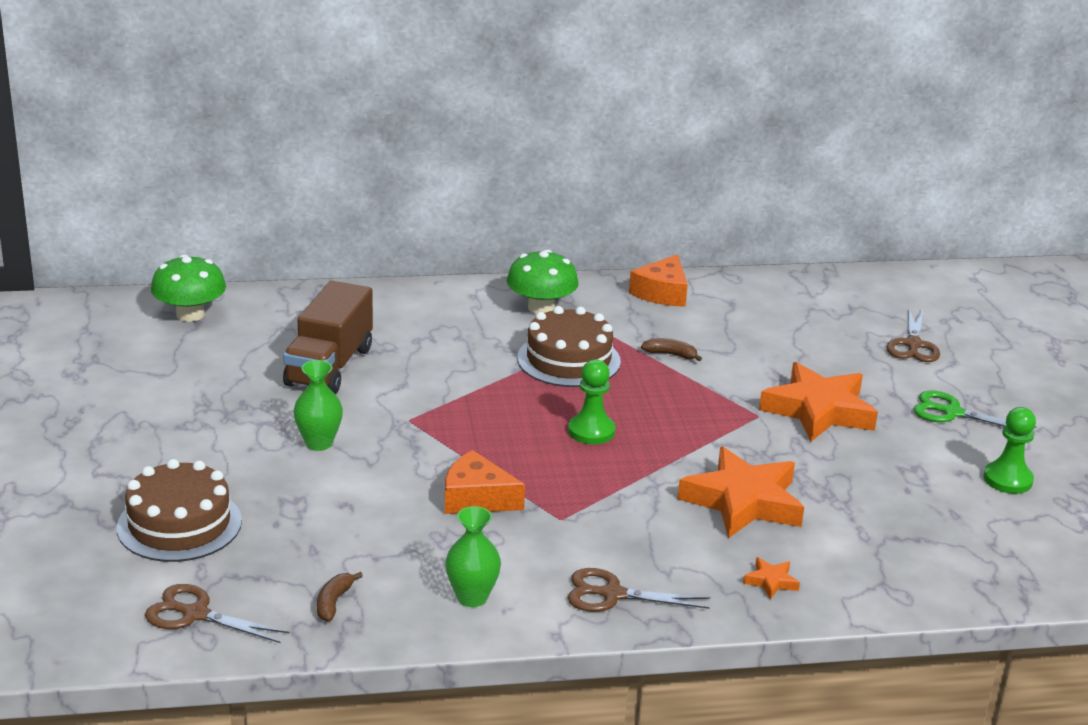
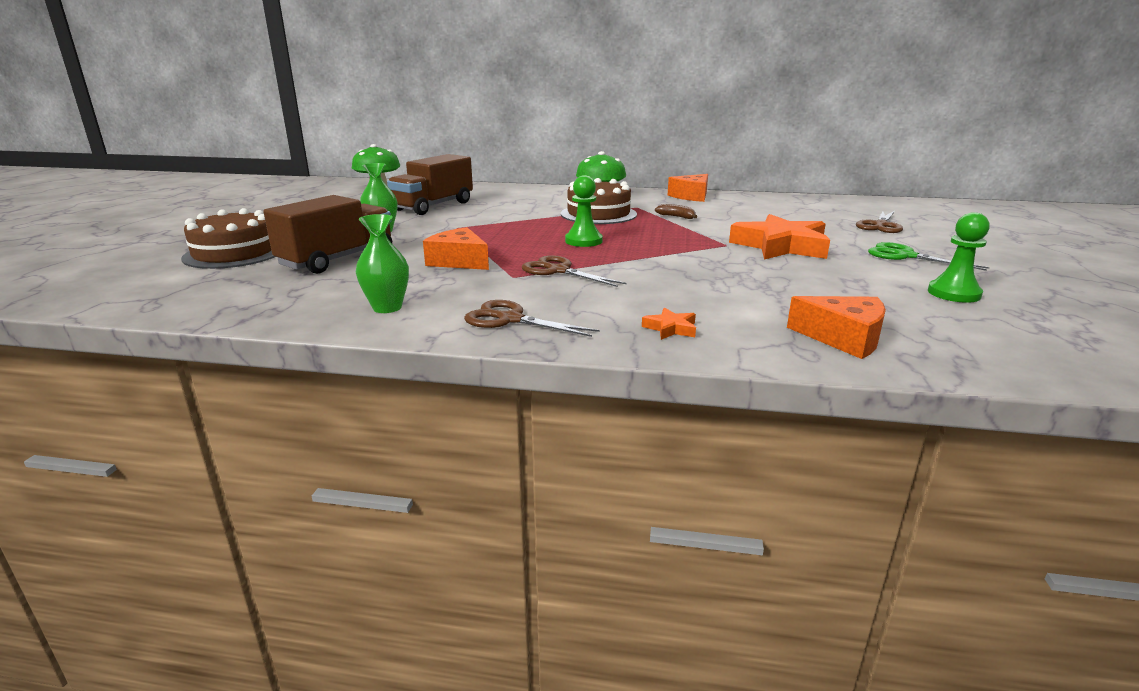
camera: 20 degrees right, 5 degrees down
brown scissors [145,584,290,643] -> brown scissors moved to [522,255,626,287]
brown banana [317,572,363,622] -> none
orange star [678,447,804,539] -> none
none -> brown truck [263,195,392,274]
none -> orange cheese [787,296,886,359]

